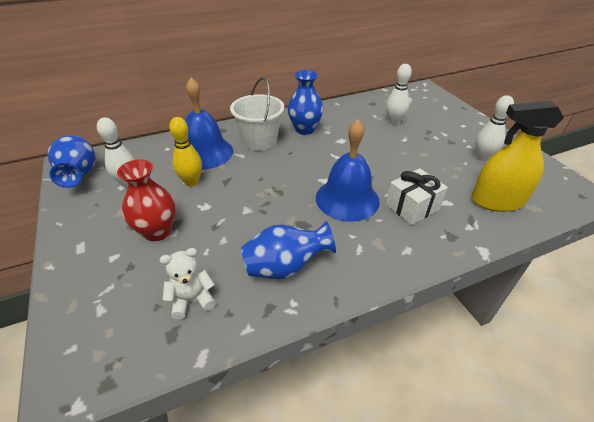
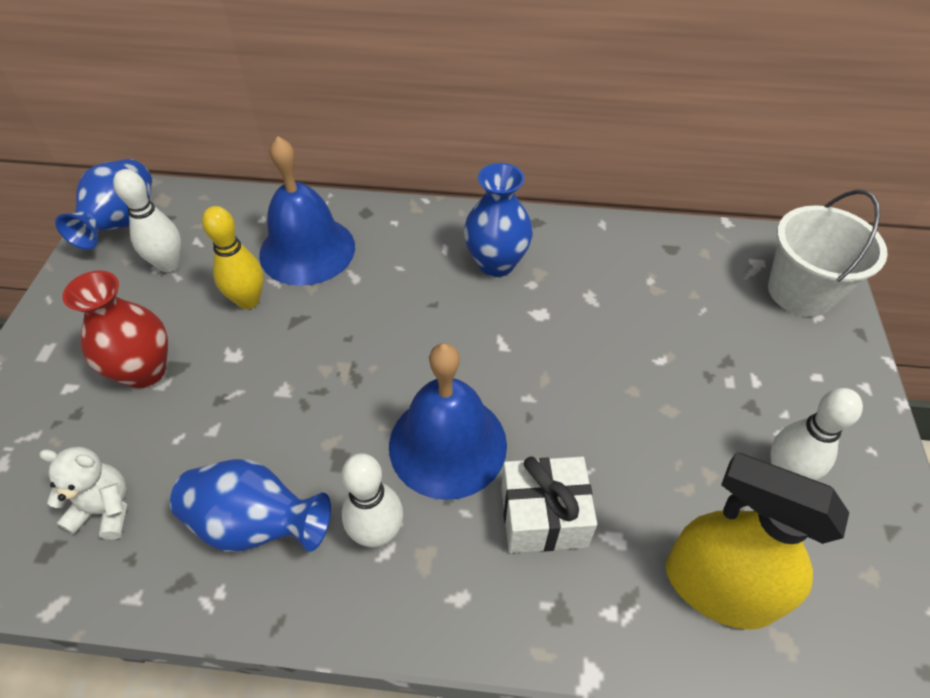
camera: 30 degrees right, 10 degrees up
white bucket [230,78,284,151] -> white bucket moved to [768,190,888,317]
white bowling pin [386,64,412,125] -> white bowling pin moved to [341,453,403,547]

